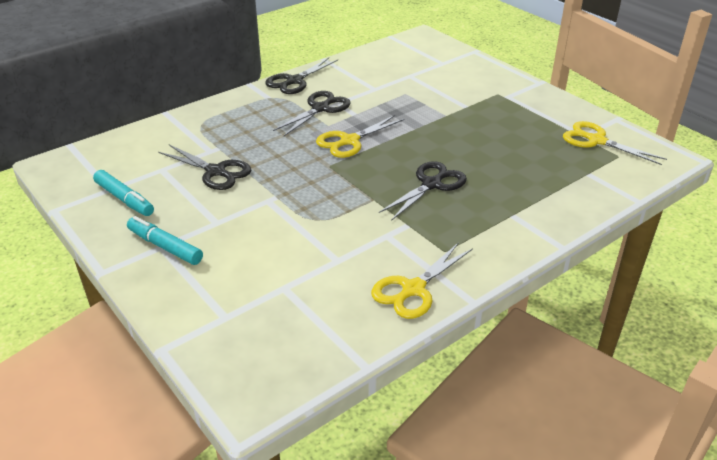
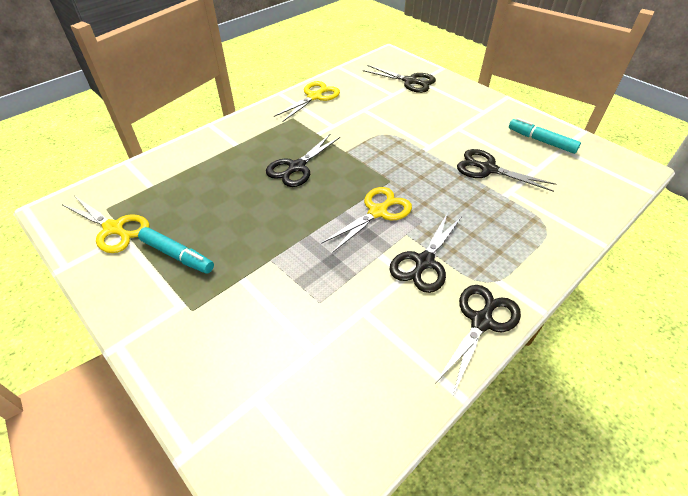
camera: 175 degrees right, 10 degrees up
turquoise marker [127,216,203,265] -> turquoise marker moved to [138,227,214,274]
none -> black scissors [363,65,436,93]

